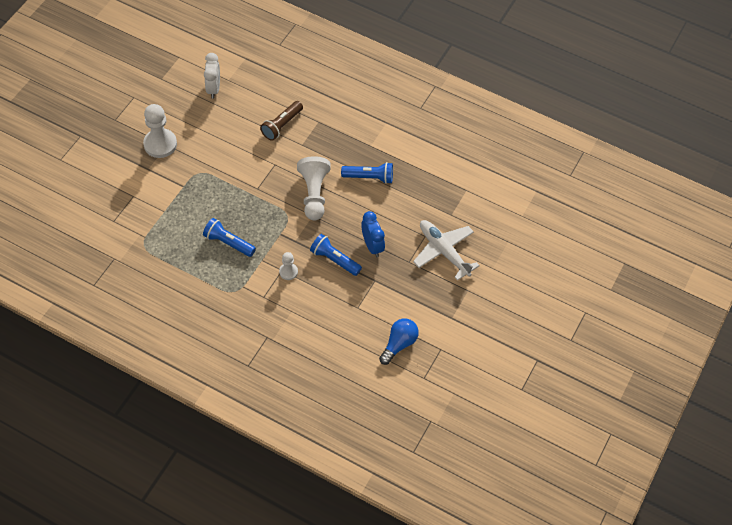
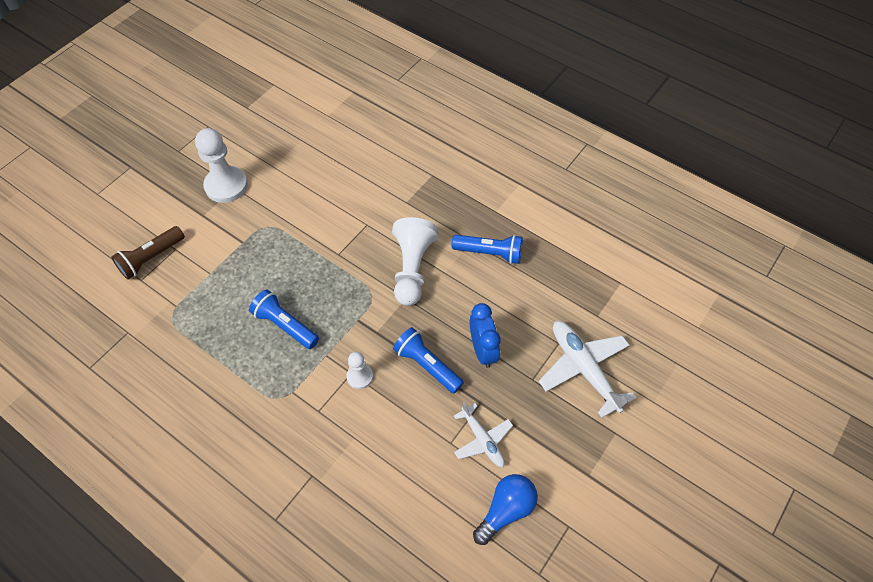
camera: 10 degrees right, 0 degrees up
white clock [204,53,220,99] -> none
brown flashlight [260,101,303,141] -> brown flashlight moved to [111,226,185,280]
none -> white plane [454,402,513,467]

